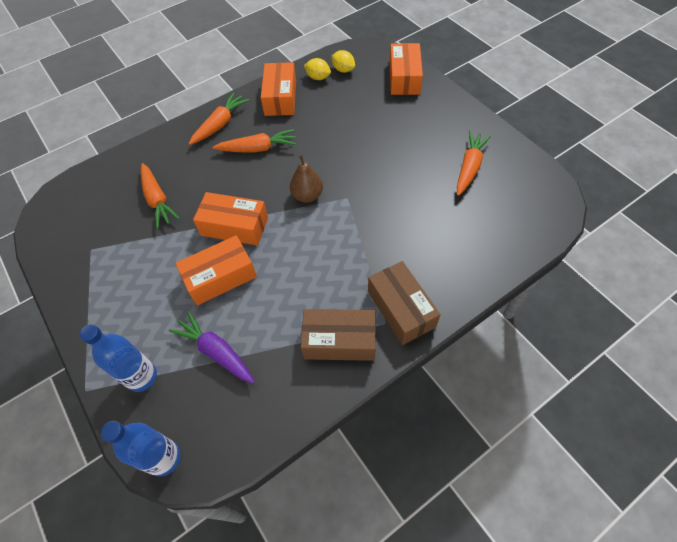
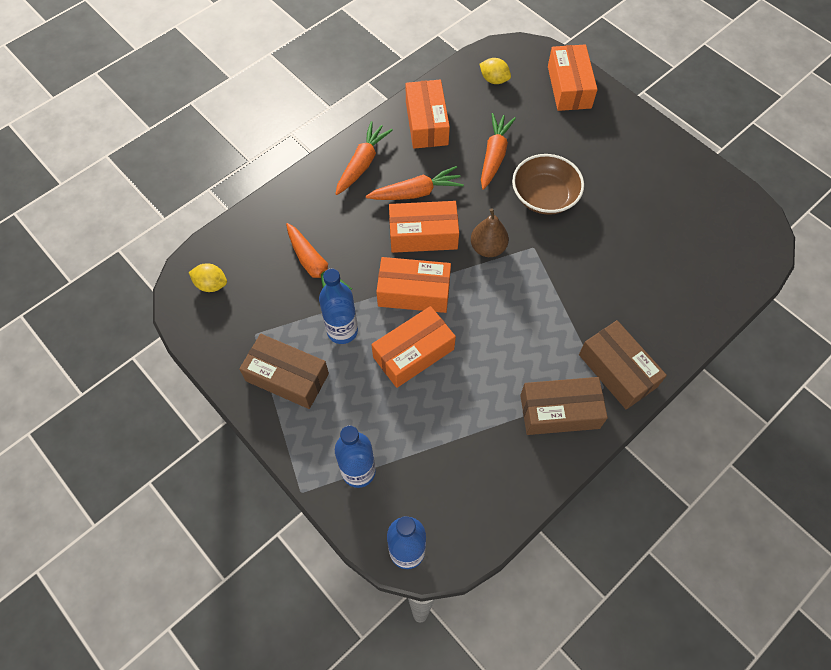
camera: 10 degrees left, 5 degrees up
purple carrot [169,311,255,384] -> none
yellow lemon [304,58,331,80] -> yellow lemon moved to [189,263,227,292]
orange carrot [457,131,491,196] -> orange carrot moved to [481,113,516,190]
none -> brown box [239,334,329,409]
none -> blue bottle [319,268,358,344]
none -> orange box [389,201,459,253]
none -> brown bowl [512,154,584,215]

